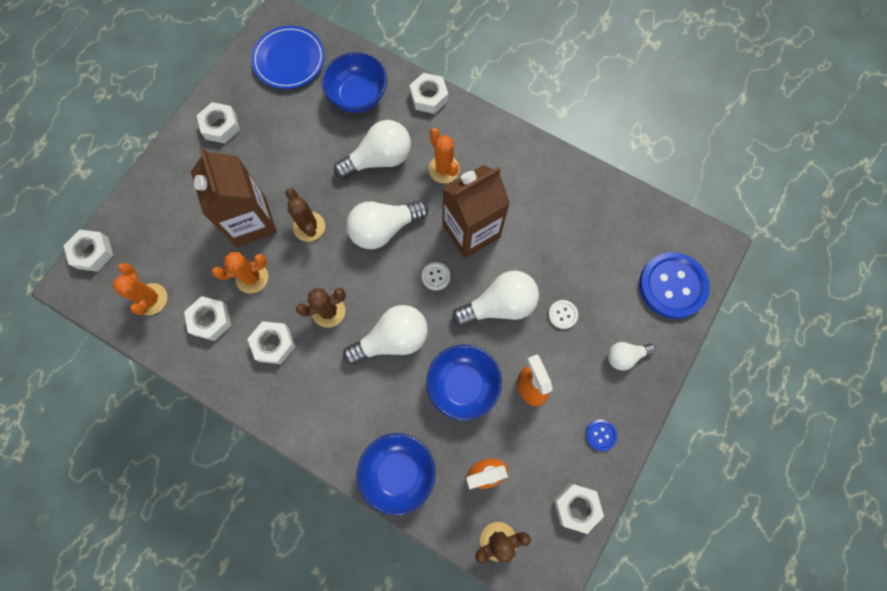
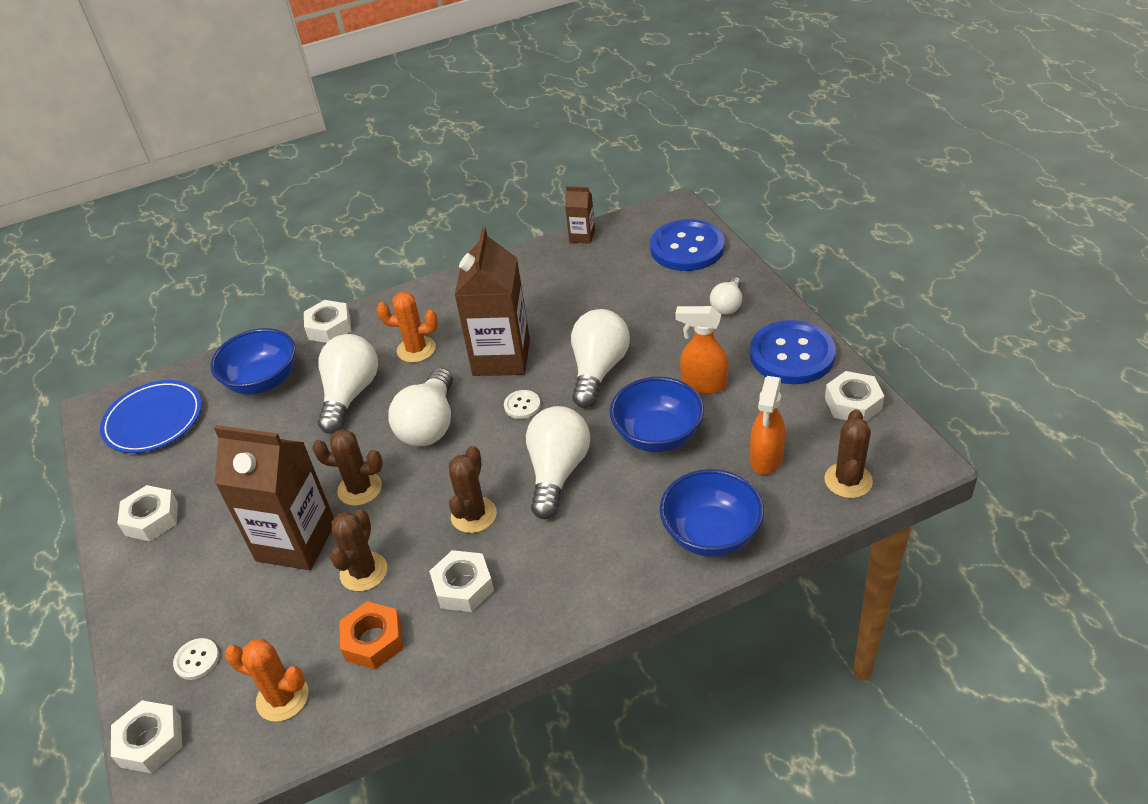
camera: 50 degrees left, 30 degrees down
white nut [184,296,231,341] -> orange nut [339,601,403,669]
orange cactus [212,252,268,293] -> brown cactus [330,509,387,591]
white button [548,300,578,329] -> white button moved to [173,638,219,680]
blue button [585,419,617,451] -> blue button [750,320,836,384], size x2.32
none -> brown carton [565,186,595,244]

